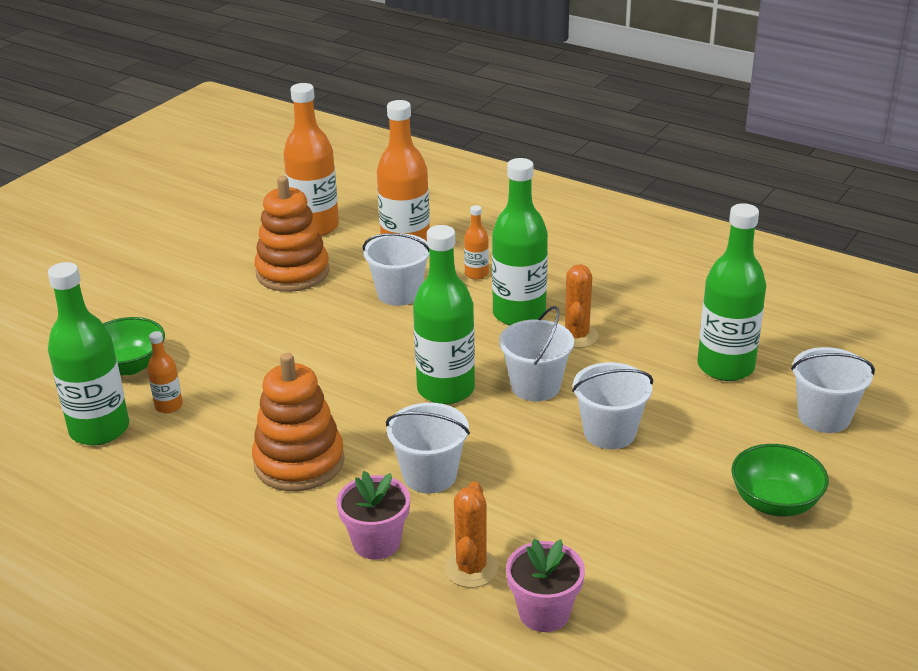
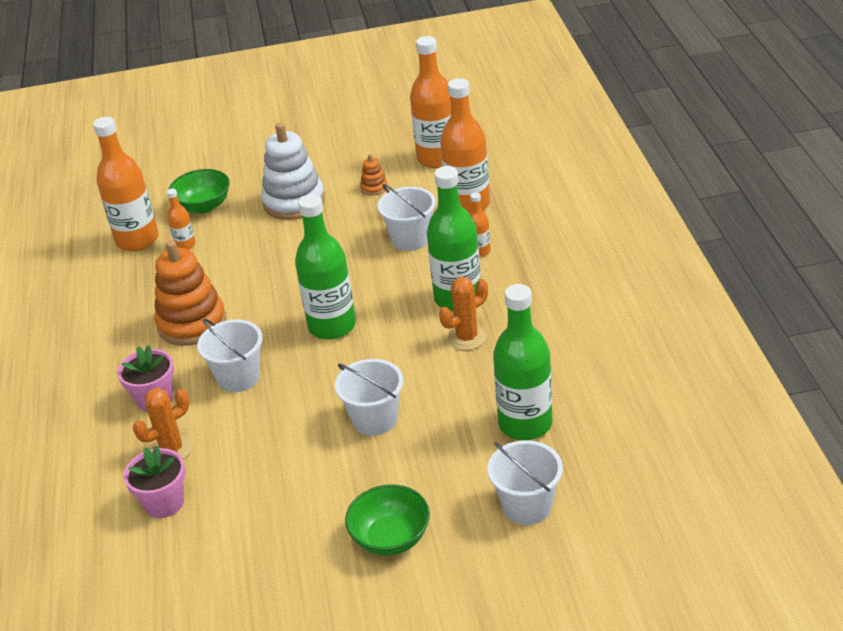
camera: 50 degrees right, 5 degrees up
green bottle [48,262,129,445] -> orange bottle [93,117,158,251]
orange stacking toy [255,176,330,292] -> orange stacking toy [360,154,387,195], size x0.44
white bucket [499,306,574,401] -> none
none -> white stacking toy [261,123,325,220]

